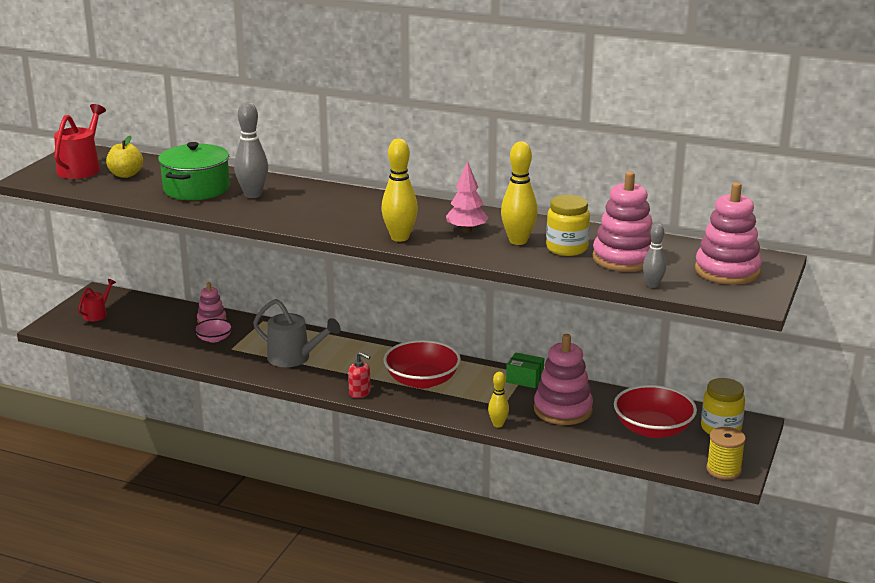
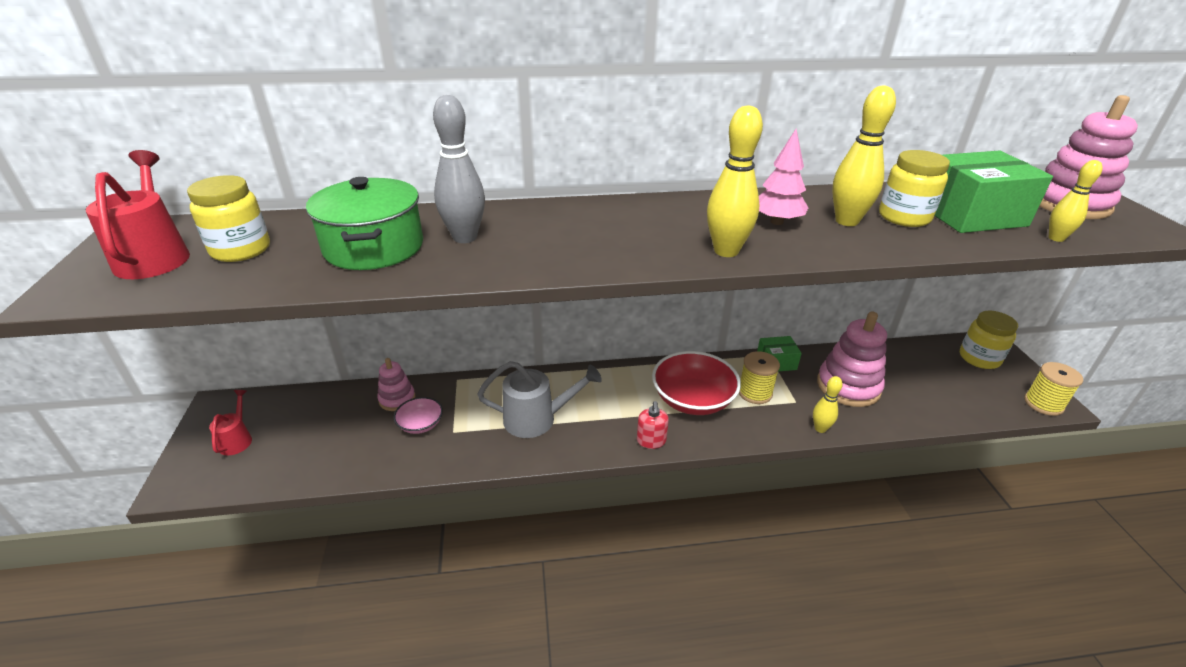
camera: 30 degrees left, 10 degrees up
yellow apple [106,136,143,178] -> yellow jar [187,175,270,262]
red soap dispenser [348,352,371,398] -> red soap dispenser turned 90 degrees clockwise [637,401,669,449]
pink stacking toy [592,171,653,272] -> green box [935,151,1053,233]
red bowl [614,385,697,438] -> none
grey bowling pin [643,223,666,288] -> yellow bowling pin [1049,160,1103,242]
none -> yellow spool [739,351,780,404]

